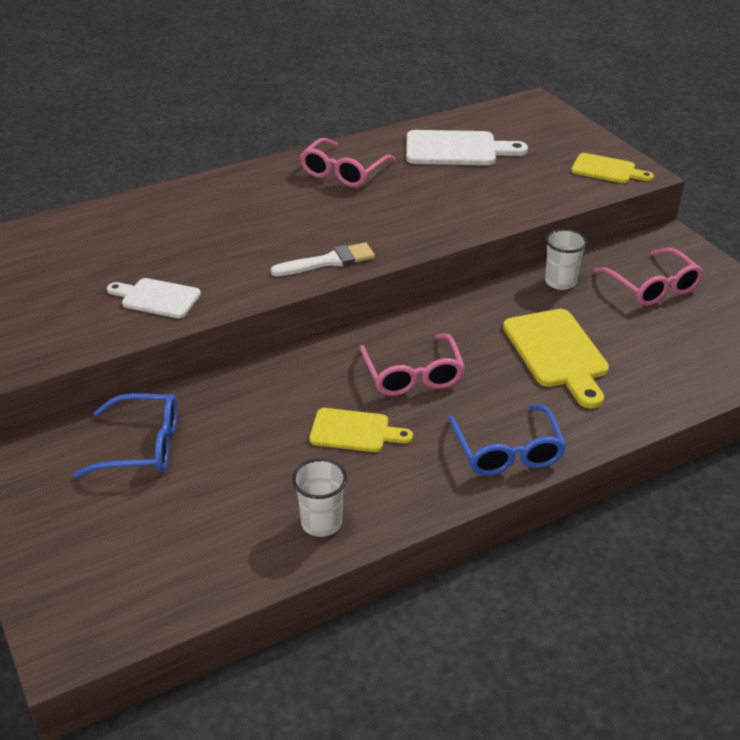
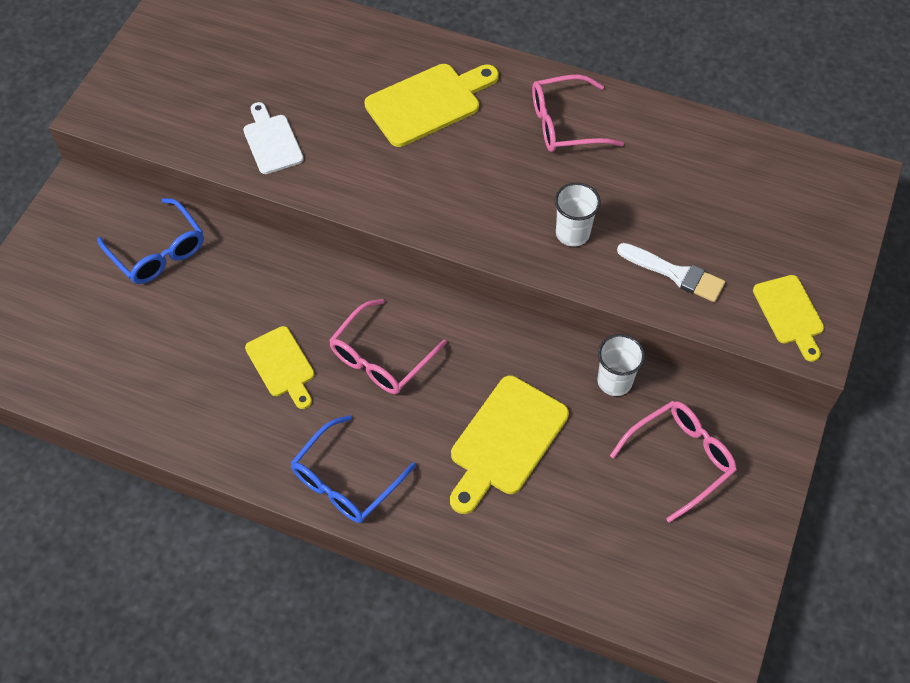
camera: 50 degrees right, 20 degrees up
white brush [271,242,375,276] -> white brush moved to [617,243,725,302]
white cup [292,458,347,537] -> white cup moved to [554,182,601,247]
white cutting board [406,130,528,165] -> none
pink glasses [593,248,704,306] -> pink glasses turned 150 degrees counterclockwise [610,401,737,523]
none -> yellow cutting board [365,64,499,147]

